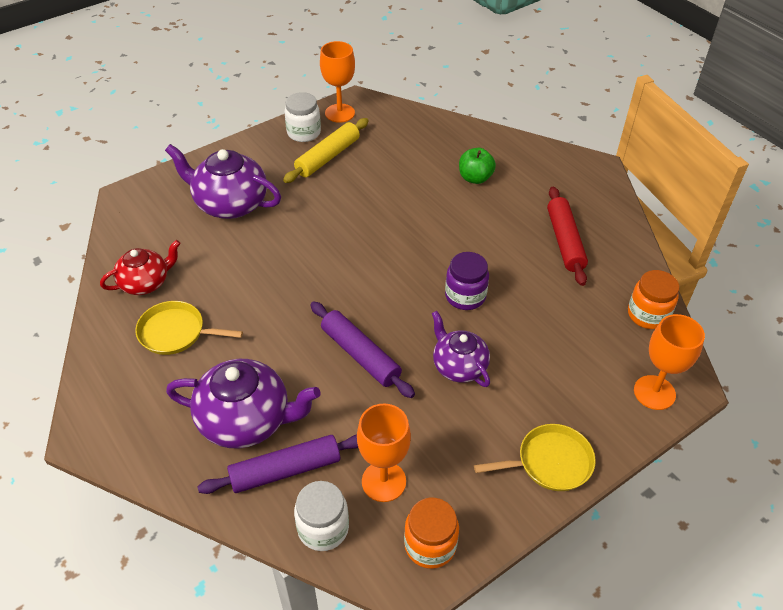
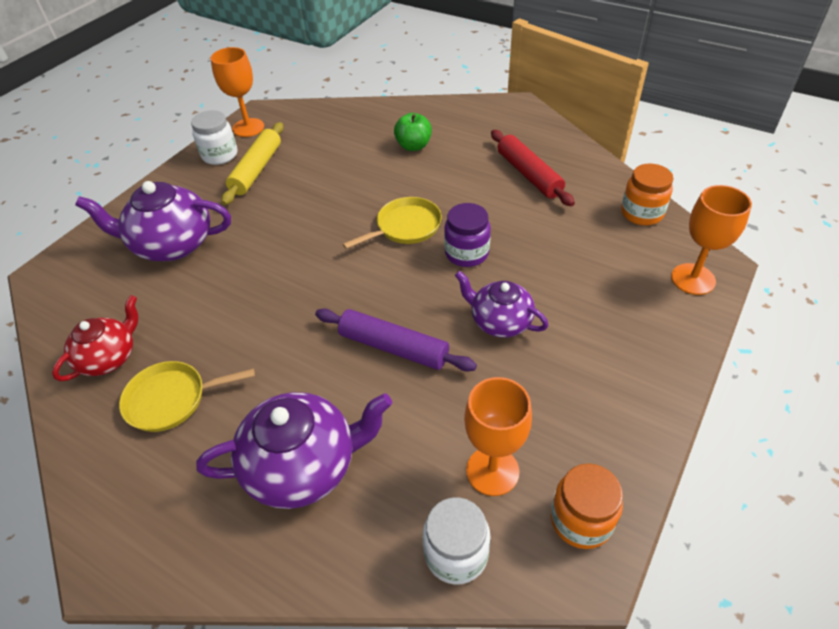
camera: 20 degrees left, 0 degrees up
purple rolling pin [197,434,358,494] -> none
yellow pan [474,424,596,491] -> yellow pan moved to [343,197,442,249]

